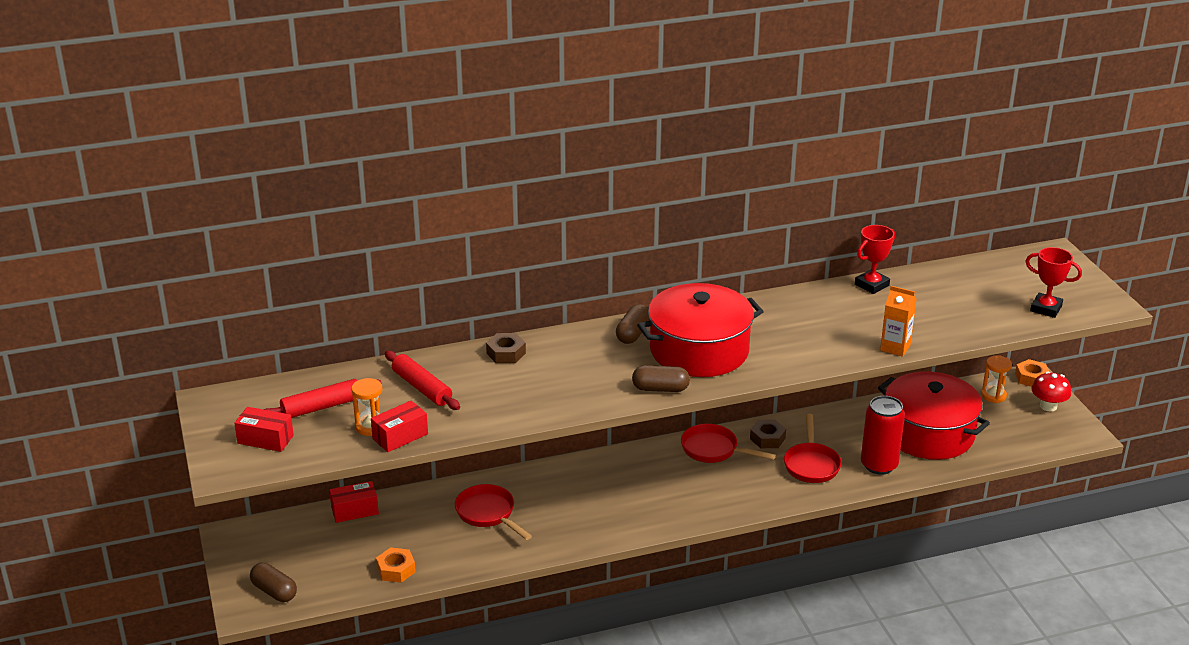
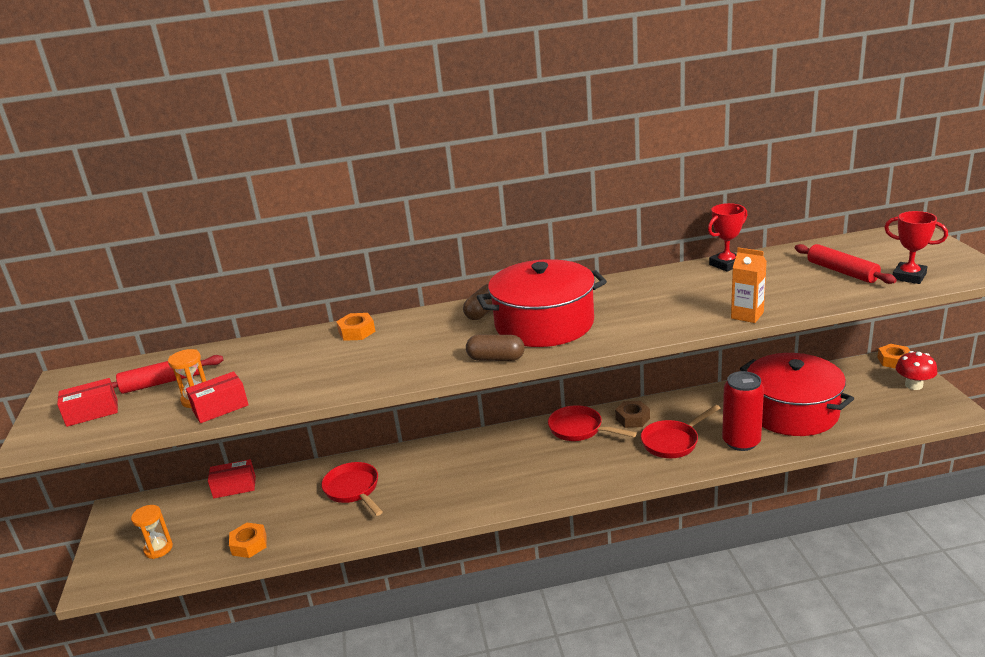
camera: 10 degrees right, 5 degrees down
red box [234,407,294,452] -> red box turned 45 degrees counterclockwise [57,378,118,427]
brown capsule [250,563,297,602] -> none
red rolling pin [385,351,460,410] -> red rolling pin moved to [795,244,897,284]
brown nut [486,333,526,363] -> orange nut [336,313,376,341]
red pan [784,414,842,483] -> red pan turned 45 degrees clockwise [641,405,720,458]
orange hourglass [981,356,1012,403] -> orange hourglass moved to [131,505,173,559]

